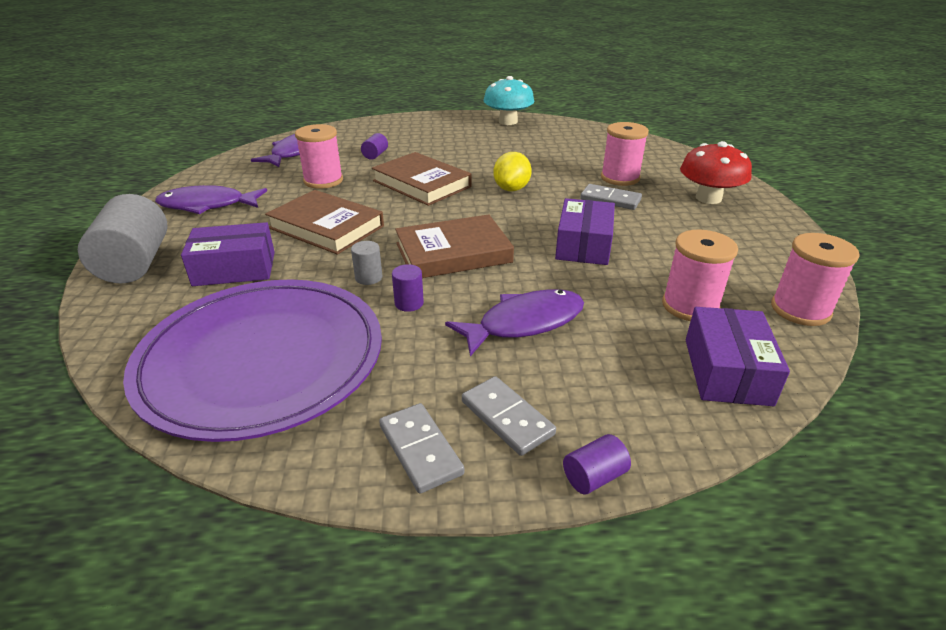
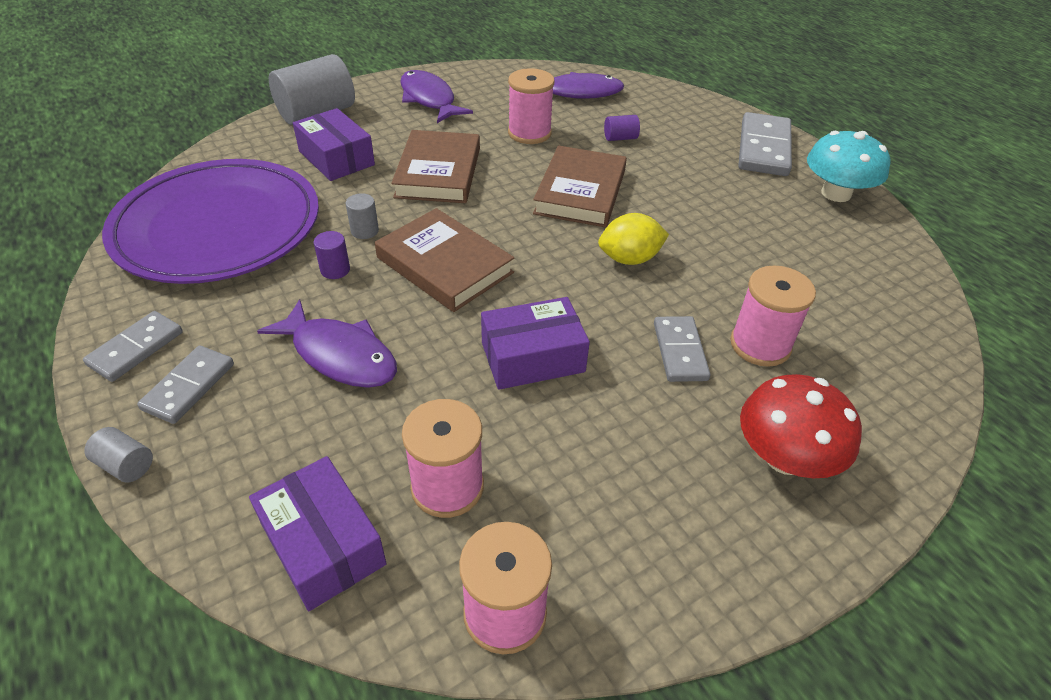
camera: 60 degrees right, 10 degrees up
purple cylinder [563,434,631,494] -> grey cylinder [84,427,153,482]
purple box [686,307,790,406] -> purple box turned 75 degrees clockwise [249,456,387,611]
none -> grey domino [739,112,792,176]

